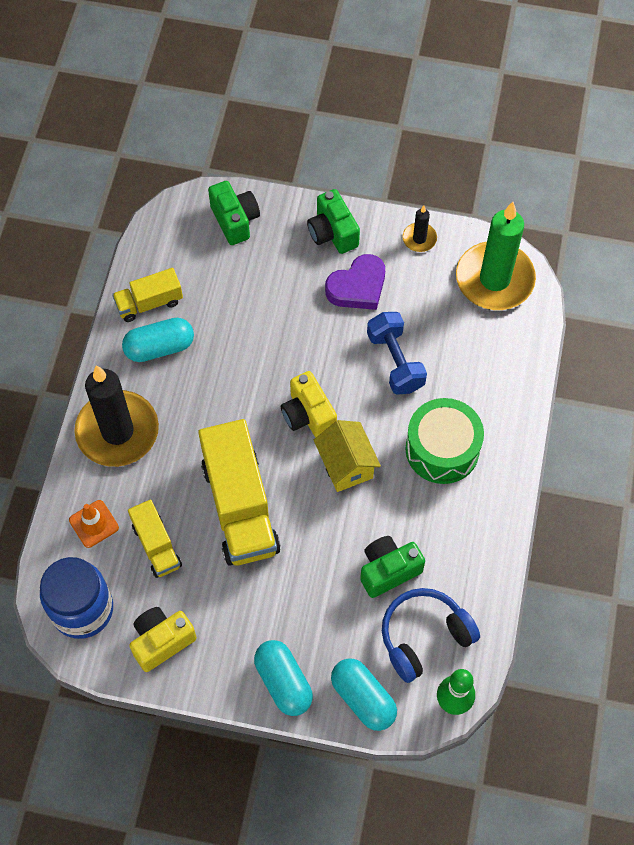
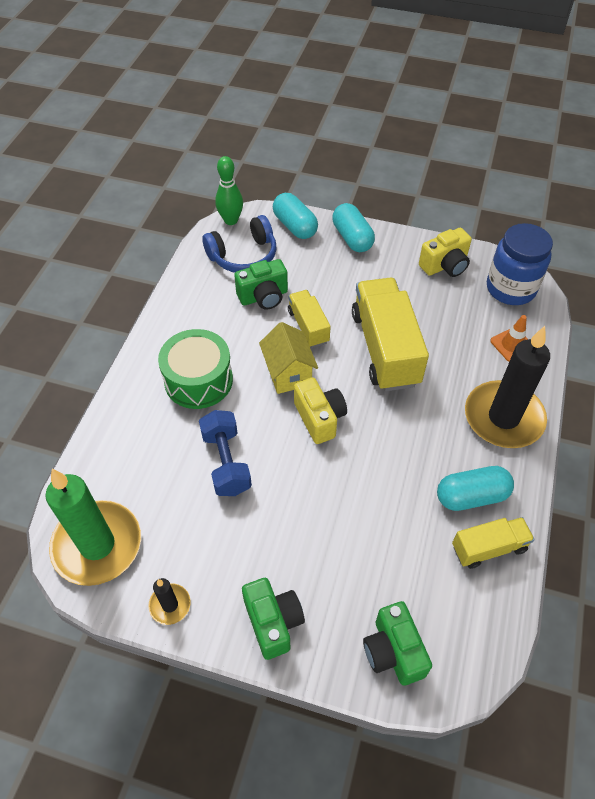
camera: 175 degrees left, 10 degrees down
yellow truck [128,499,182,578] -> yellow truck moved to [288,290,331,348]
purple heart [325,254,385,310] -> none

